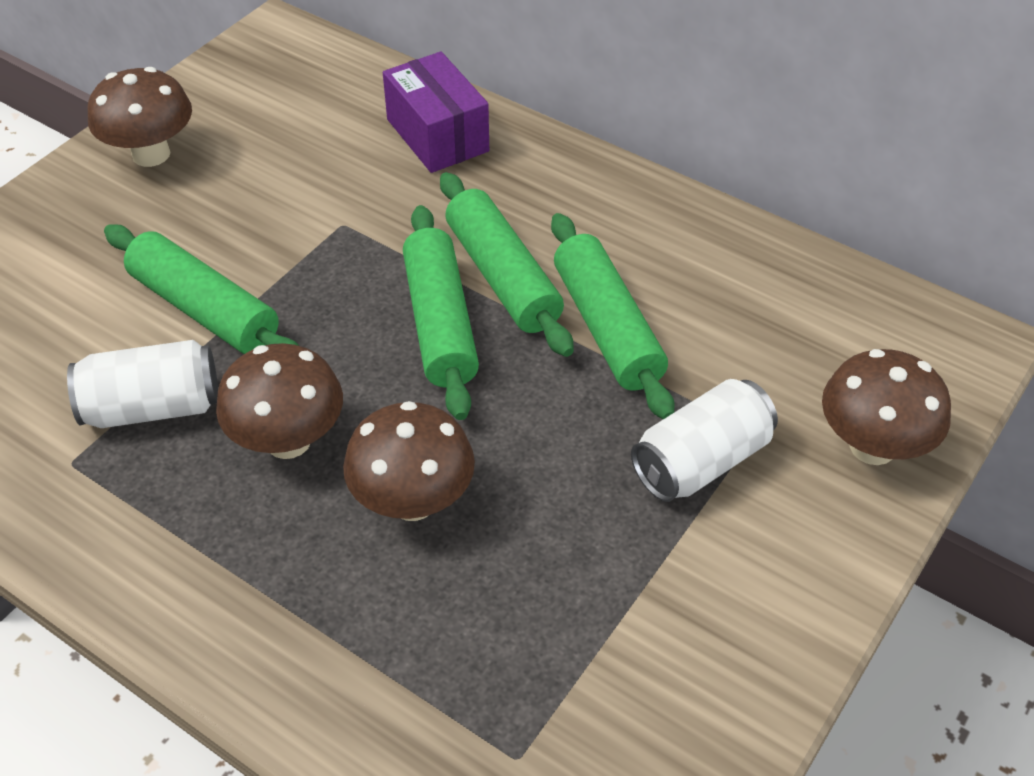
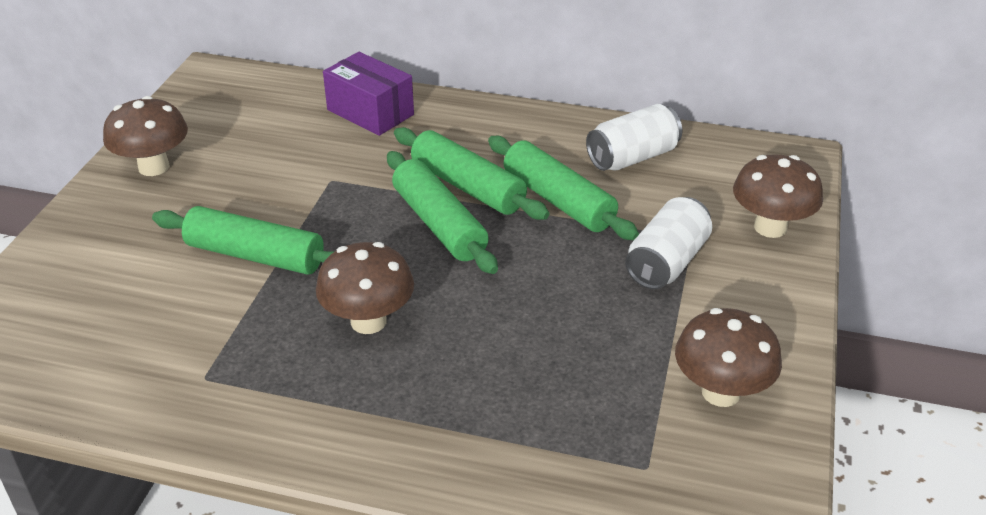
camera: 20 degrees left, 10 degrees down
white can [67,340,218,428] -> white can moved to [586,104,682,171]
brown mushroom [343,401,475,521] -> brown mushroom moved to [675,308,782,407]

